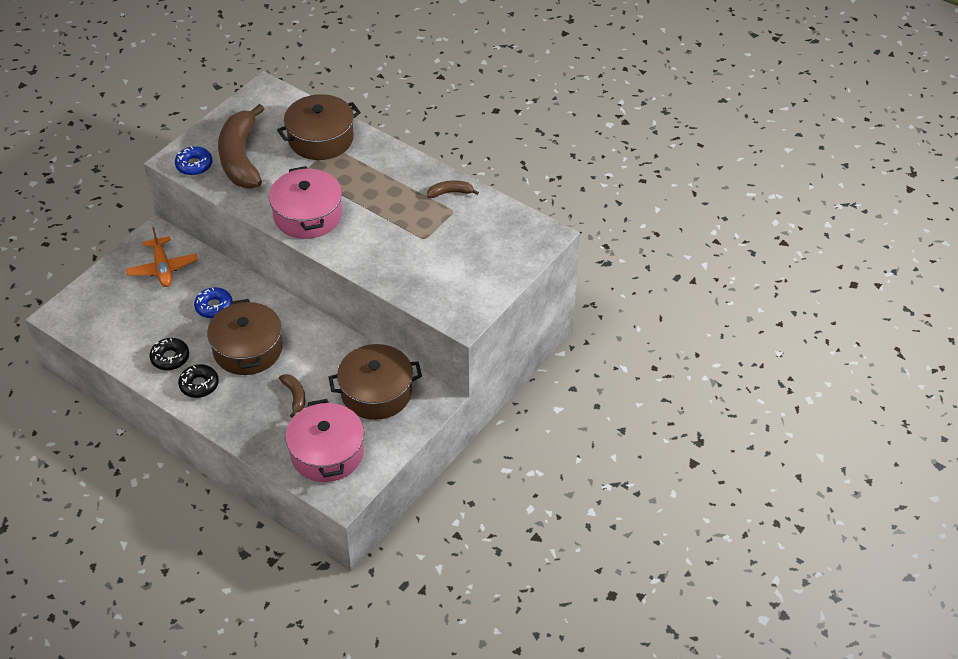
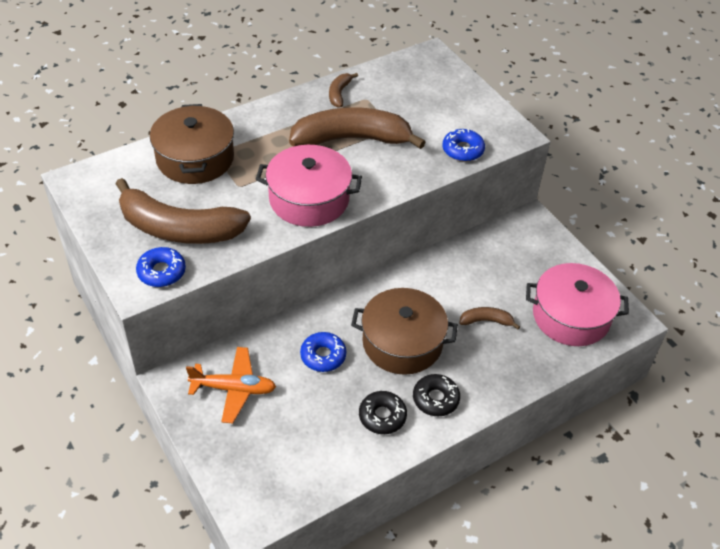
camera: 70 degrees left, 0 degrees up
brown pot [329,344,422,420] -> none
none -> brown banana [289,107,426,149]
none -> blue donut [442,129,485,162]

